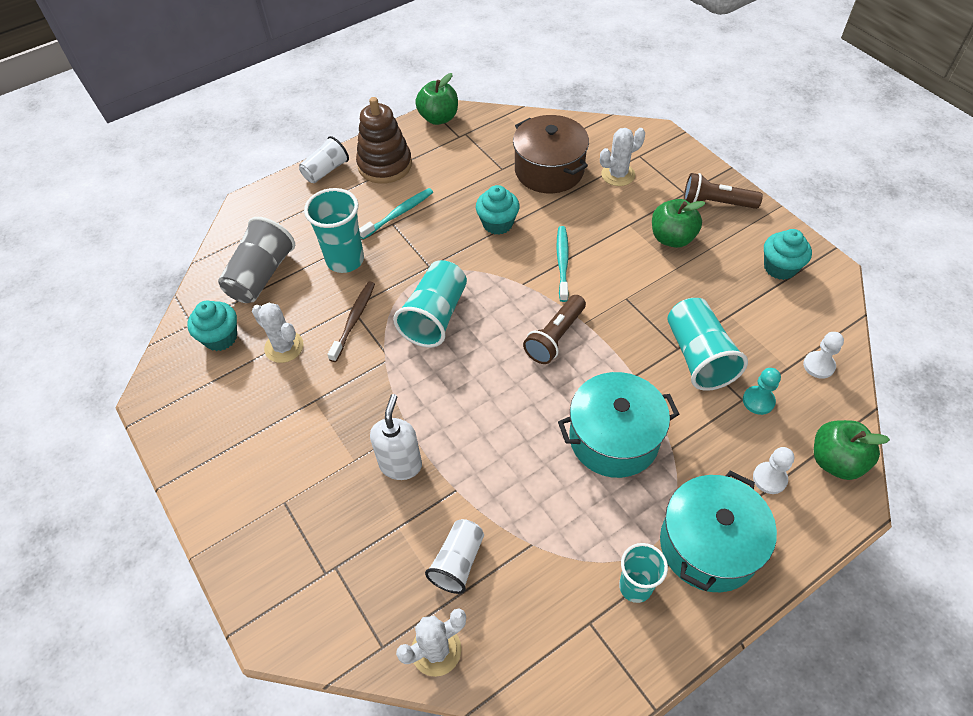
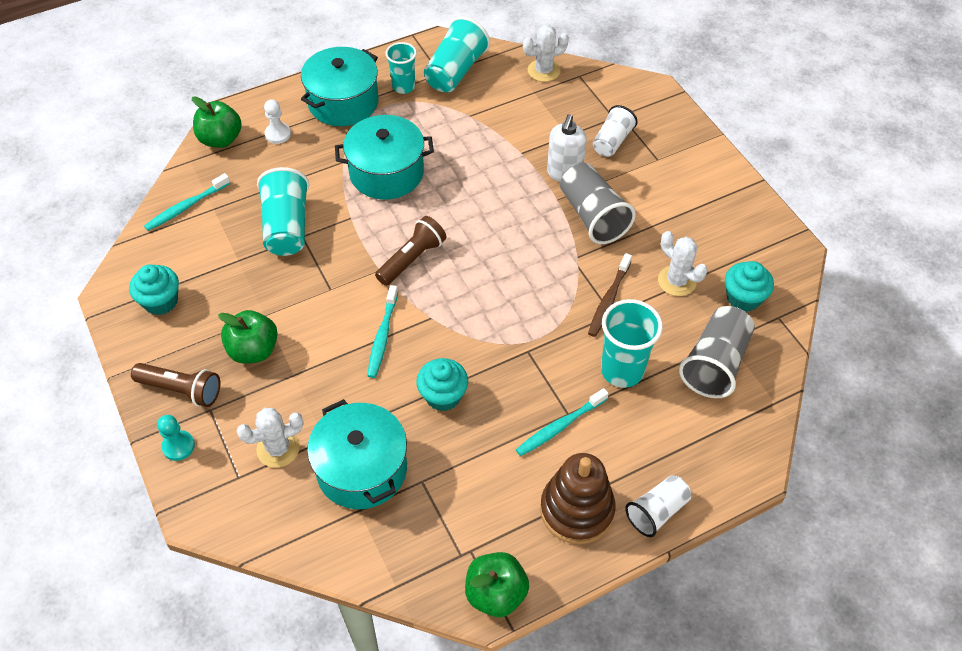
camera: 175 degrees left, 0 degrees up
turquoise cup [393,260,467,348] -> turquoise cup moved to [424,16,490,92]
white cup [425,519,484,594] -> white cup moved to [593,105,638,157]
brown pot [513,115,589,193] -> turquoise pot [307,399,407,509]
turquoise pawn [743,368,781,415] -> turquoise pawn moved to [157,415,195,461]
white pawn [803,332,844,379] -> turquoise toothbrush [144,173,230,231]
none -> grey cup [560,163,636,244]

